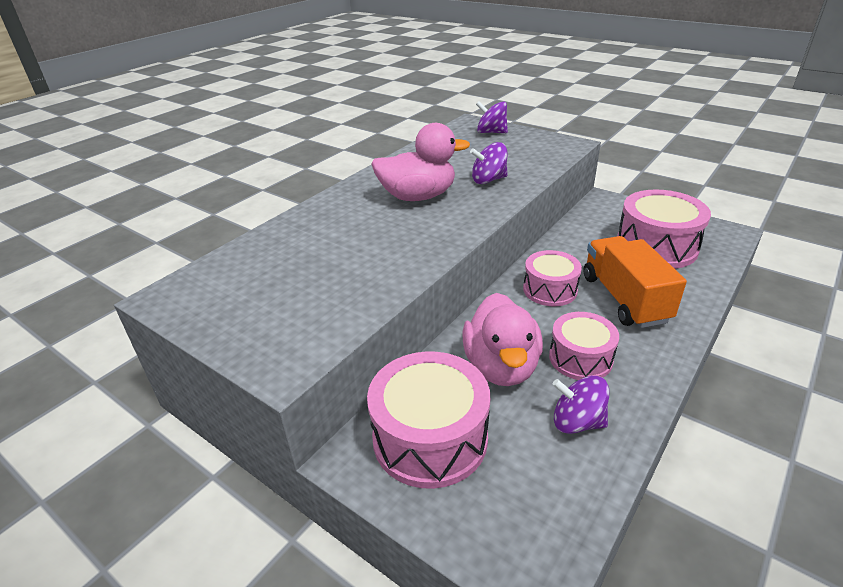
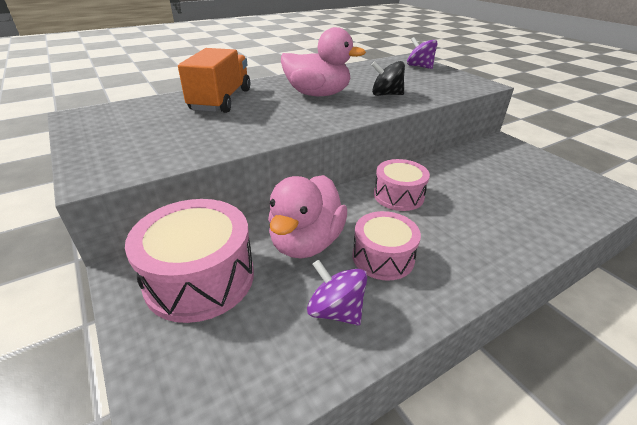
camera: 20 degrees right, 0 degrees up
purple spinning top [470,142,508,184] -> black spinning top [372,61,405,96]
orange truck [583,236,687,328] -> orange truck moved to [178,48,250,113]
pink drum [617,190,711,269] -> none

